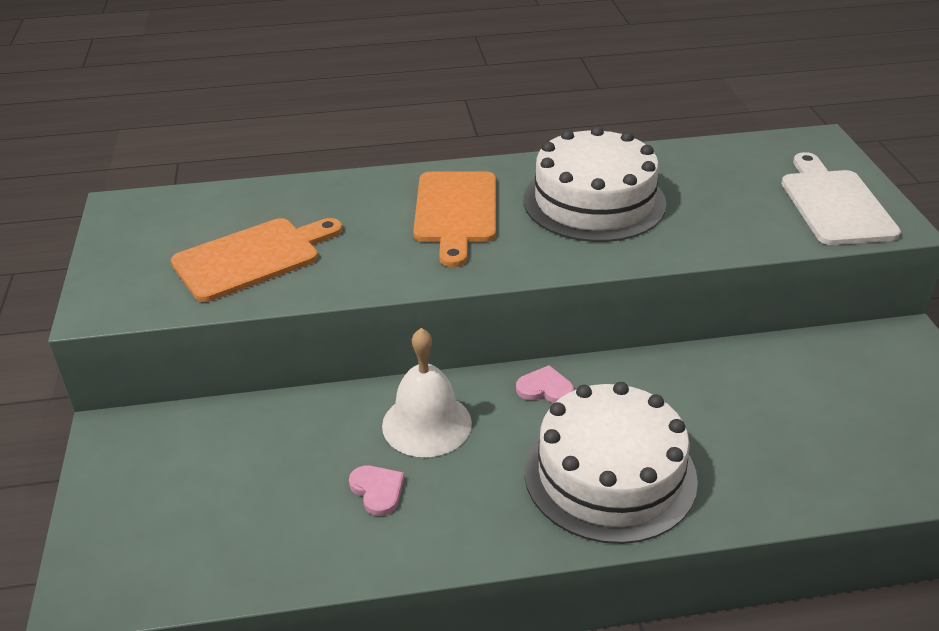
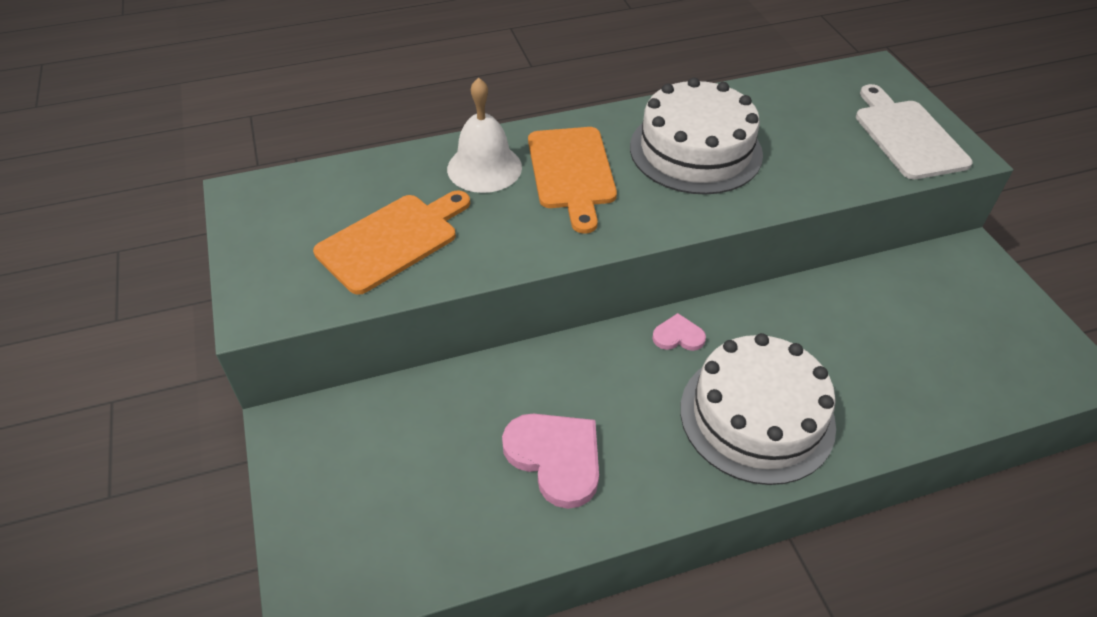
camera: 10 degrees left, 10 degrees up
pink heart [349,466,404,516] -> pink heart [502,413,599,509], size x1.91
white bell [382,328,472,457] -> white bell moved to [447,77,522,193]

